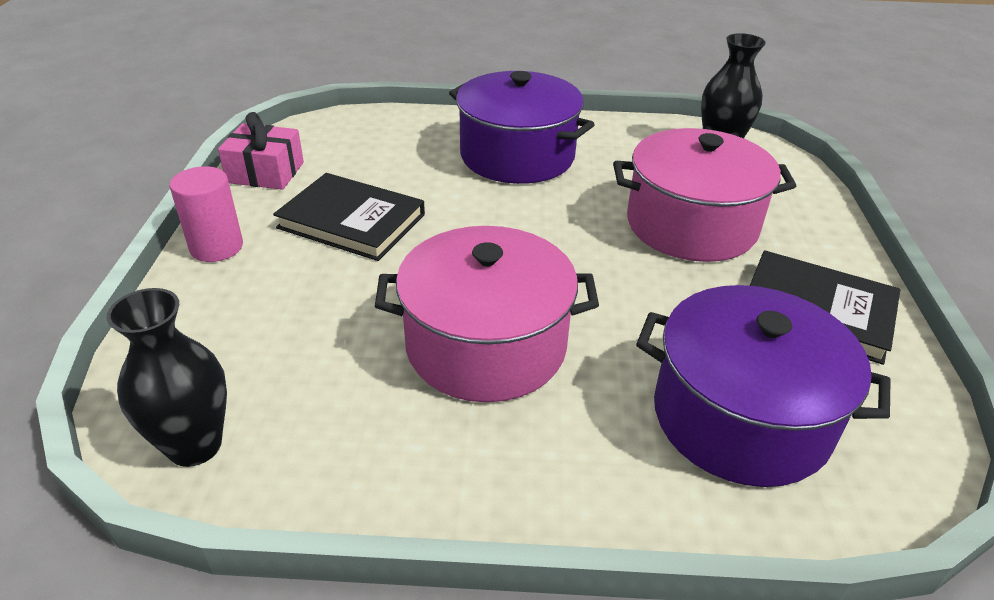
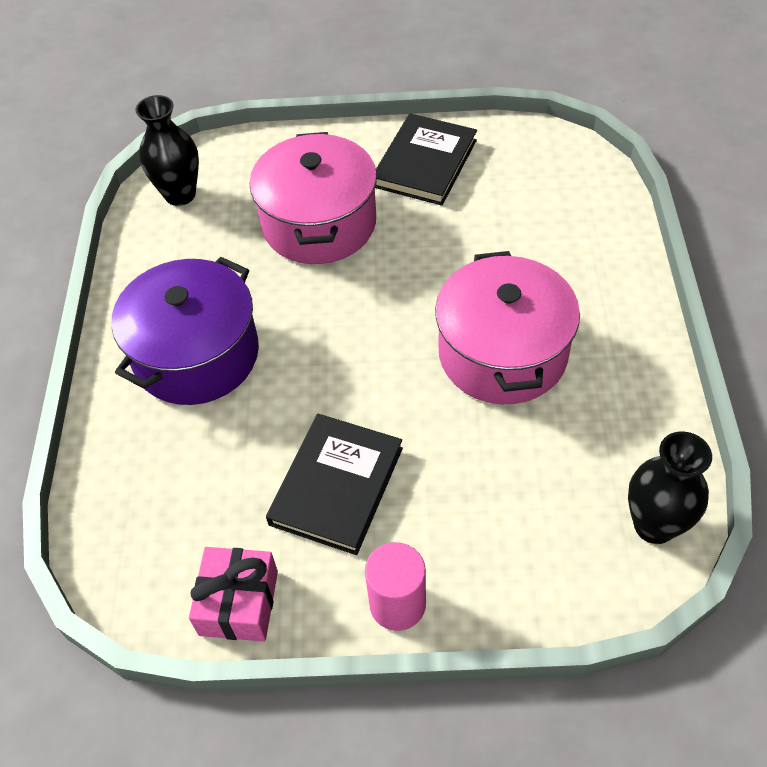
camera: 90 degrees left, 15 degrees up
purple pot [636,285,890,487] -> none

